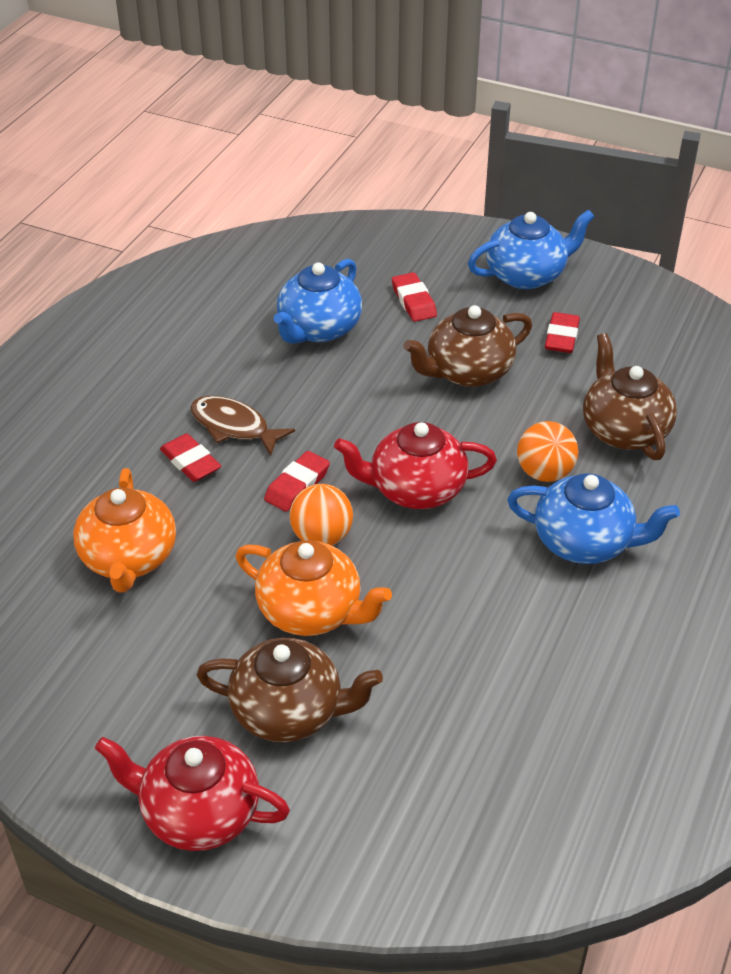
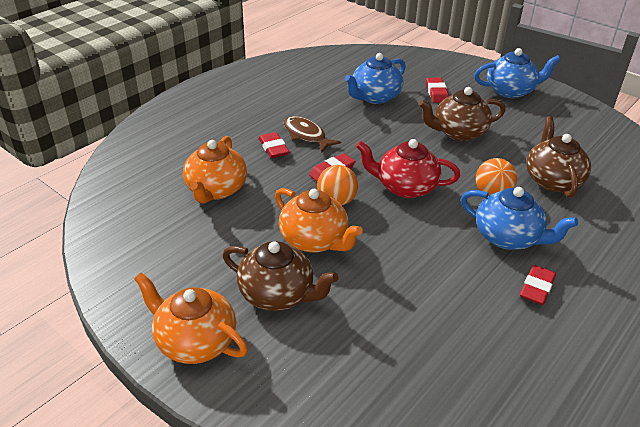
camera: 15 degrees right, 5 degrees down
red teapot [95,736,290,851] -> orange teapot [134,273,248,364]
red eraser [545,312,580,353] -> red eraser moved to [520,265,556,305]

